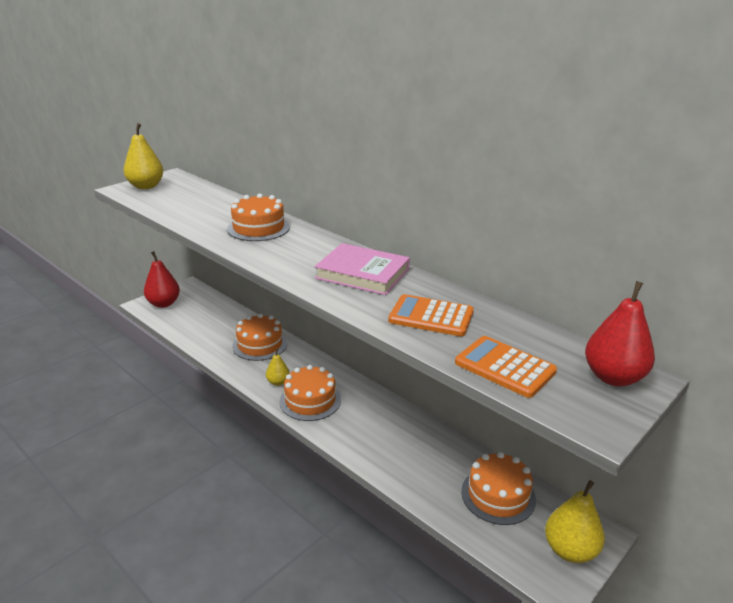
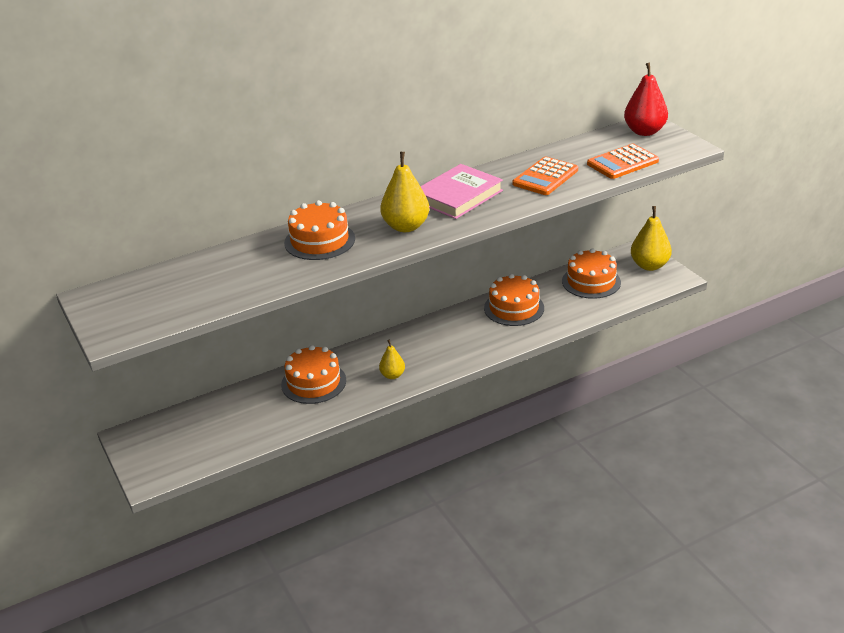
camera: 70 degrees left, 5 degrees up
yellow pear [124,123,164,189] -> yellow pear moved to [380,152,429,232]
red pear [144,251,180,308] -> none
orange cake [279,365,341,421] -> orange cake moved to [484,274,544,326]

